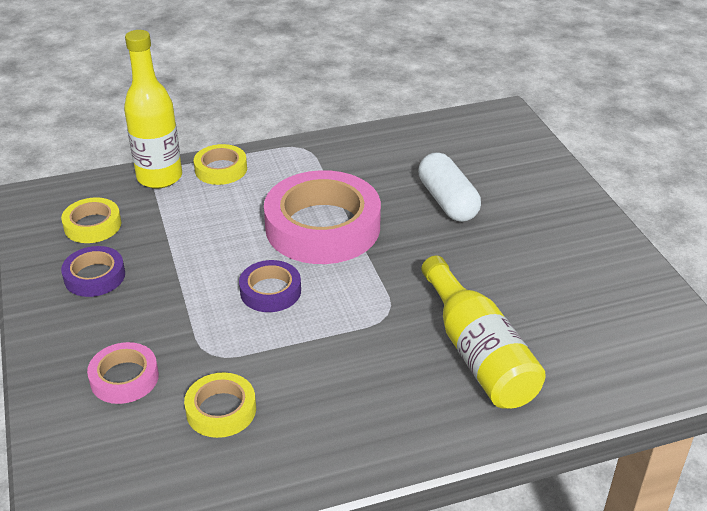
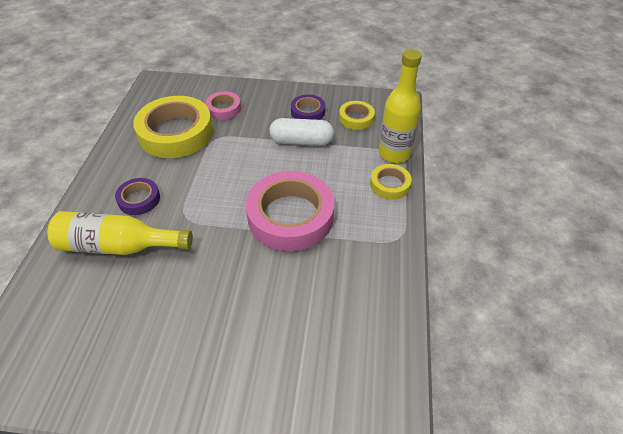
camera: 115 degrees right, 10 degrees up
yellow tape [184,372,256,438] -> yellow tape [133,96,213,158], size x2.04
purple tape [239,260,301,312] -> purple tape moved to [115,178,160,215]
white capsule [418,152,481,222] -> white capsule moved to [269,118,334,146]

